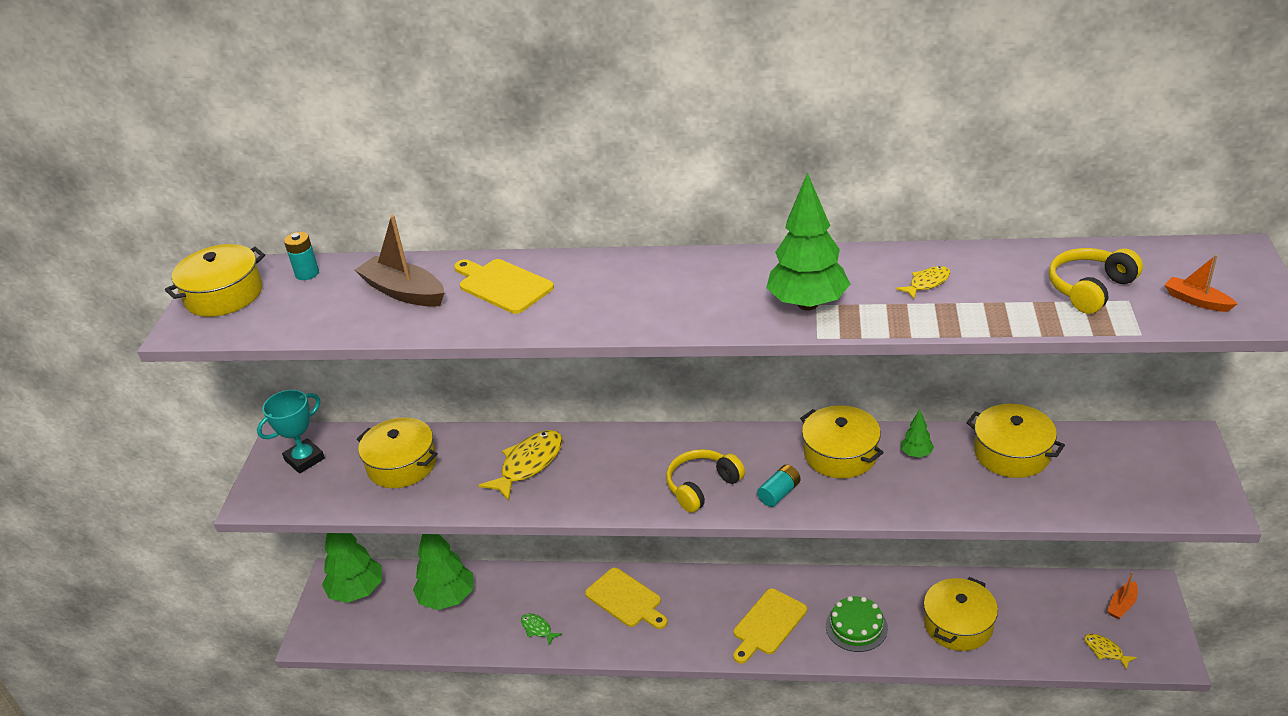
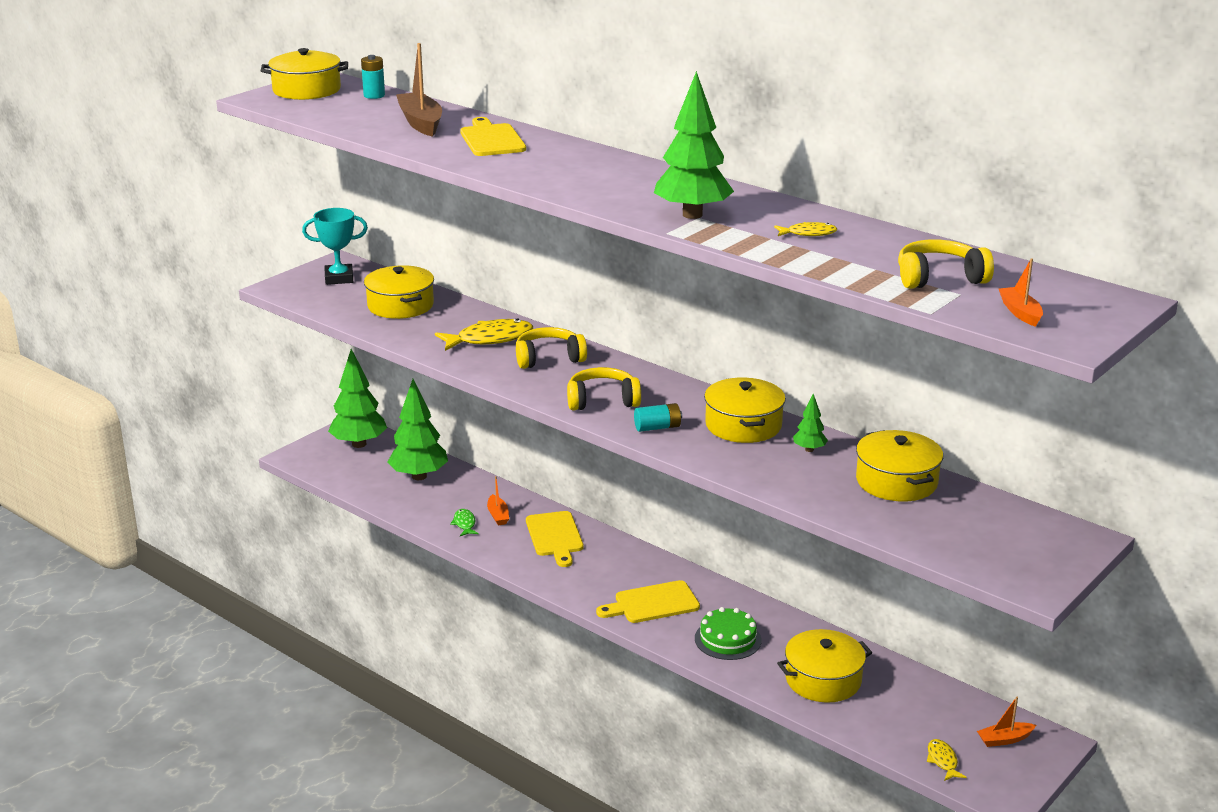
camera: 30 degrees right, 10 degrees down
none -> orange boat [487,476,509,525]
none -> yellow headphones [516,327,587,369]

